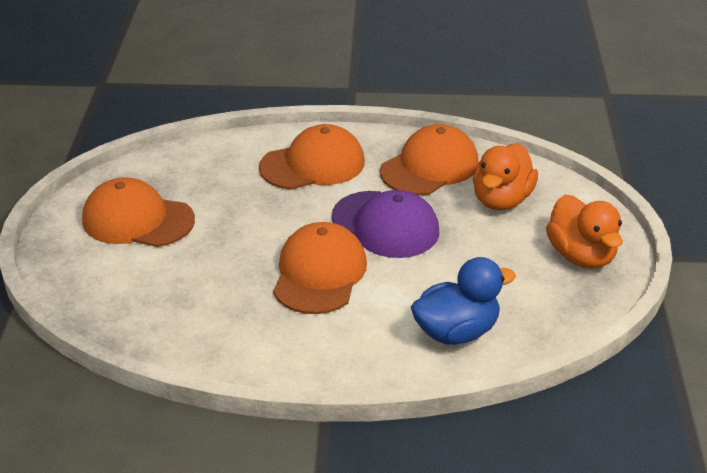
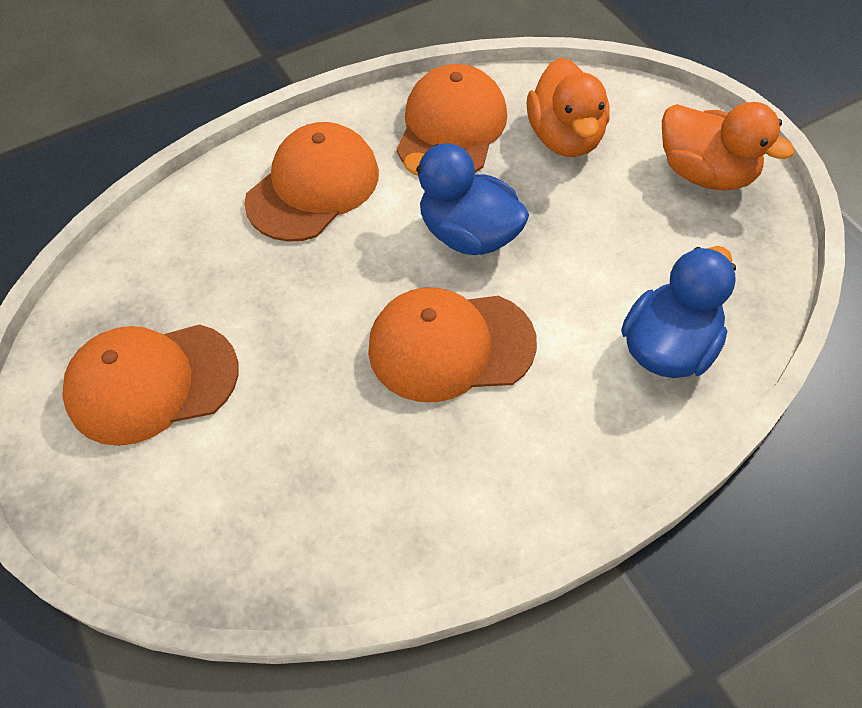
camera: 30 degrees left, 20 degrees up
orange cap [273,222,367,314] -> orange cap turned 75 degrees counterclockwise [368,288,537,402]
purple cap [332,190,439,258] -> blue duck [403,143,529,255]

